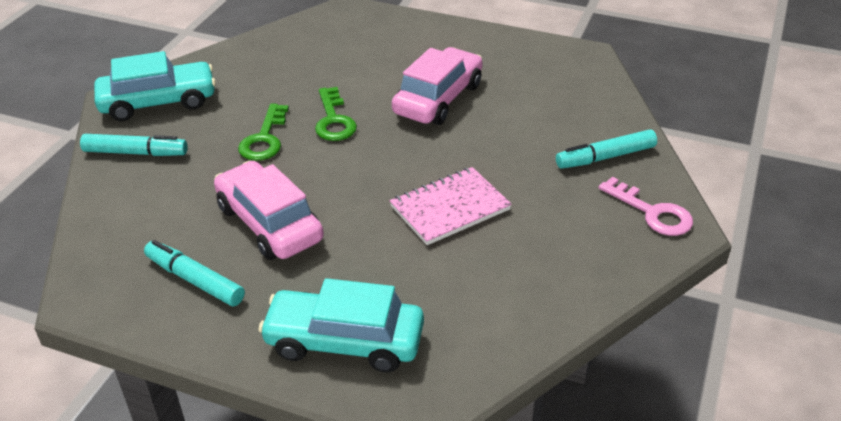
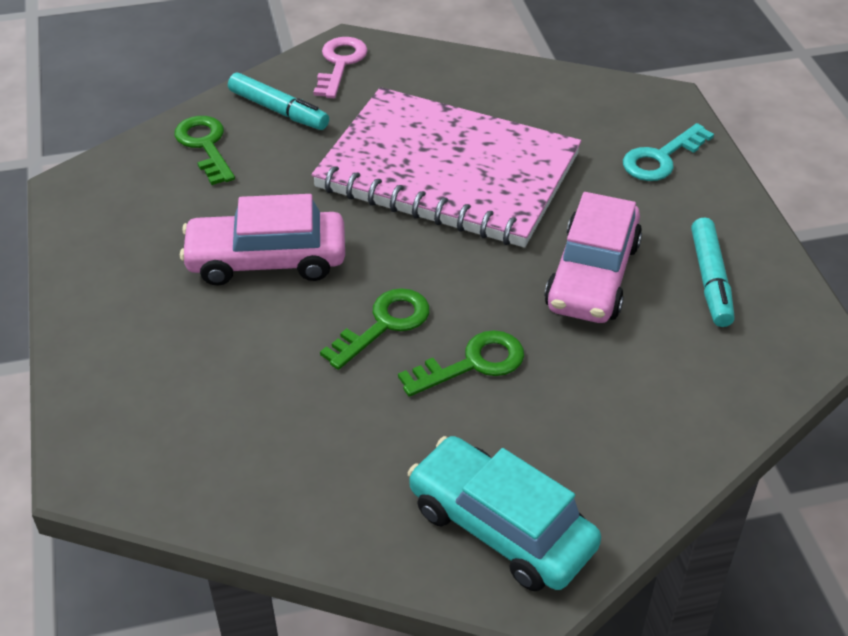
camera: 125 degrees left, 5 degrees up
turquoise marker [80,134,188,156] -> none
turquoise car [259,278,424,372] -> turquoise key [623,123,714,181]
pink notebook [390,167,512,245] -> pink notebook [312,87,581,248], size x2.04
none -> green key [175,116,235,185]

